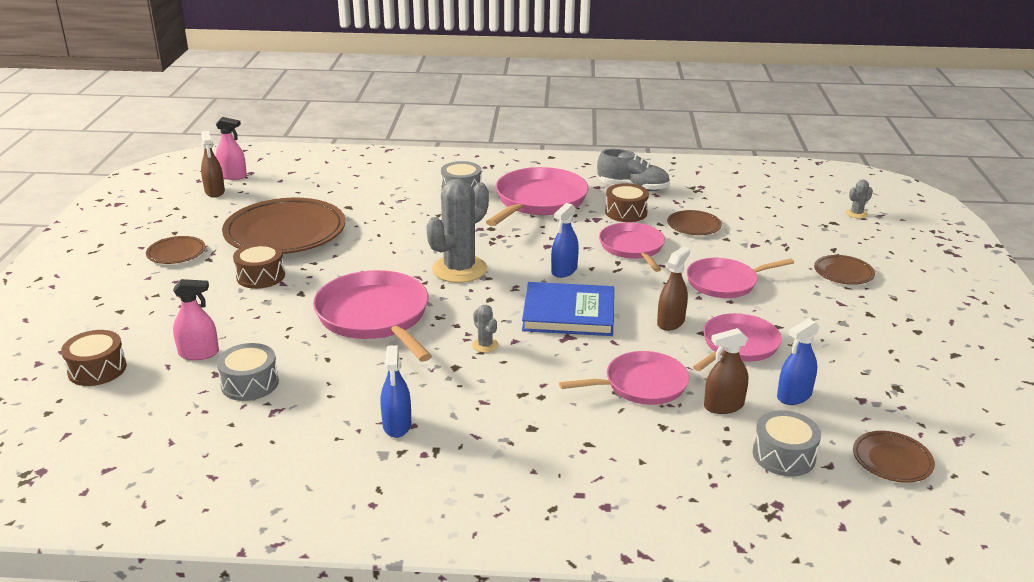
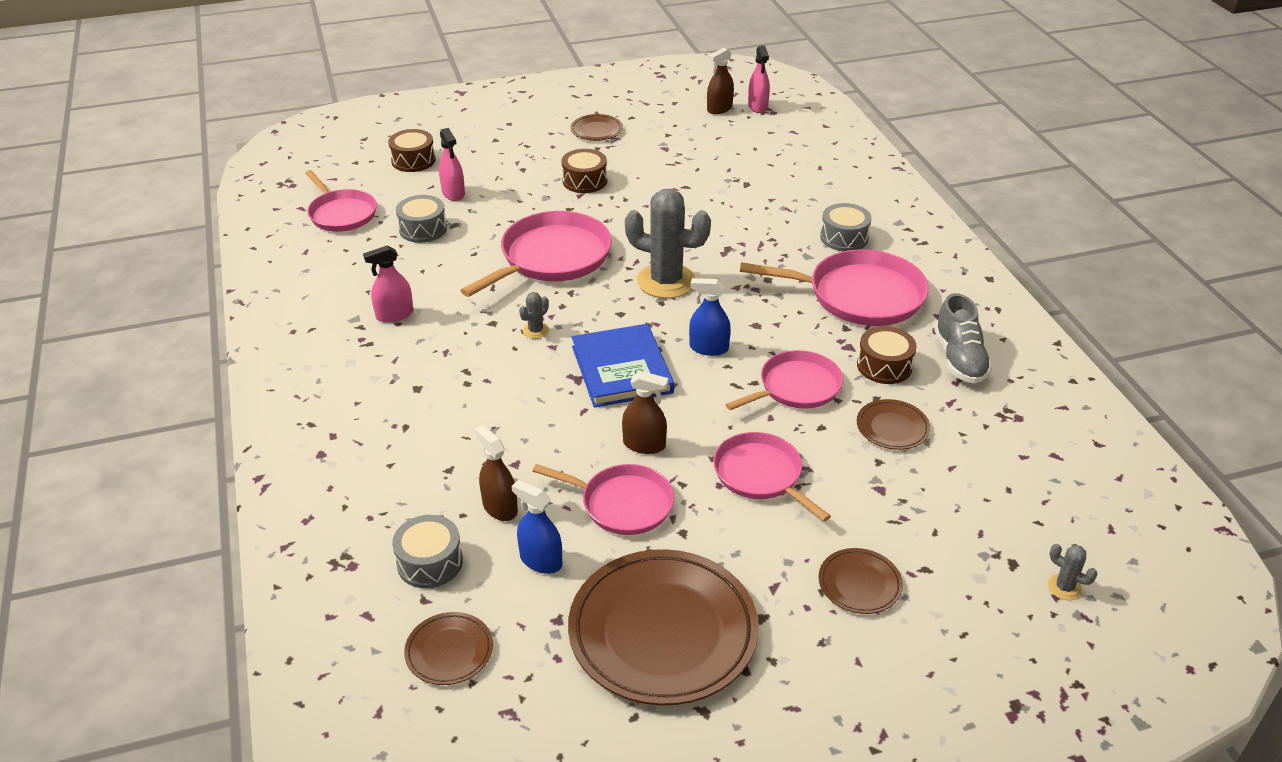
camera: 70 degrees right, 10 degrees up
brown plate [222,198,345,254] -> brown plate moved to [568,549,759,705]
blue spray bottle [381,345,411,438] -> pink spray bottle [363,245,413,323]
pink pan [559,351,689,405] -> pink pan moved to [305,170,377,232]

